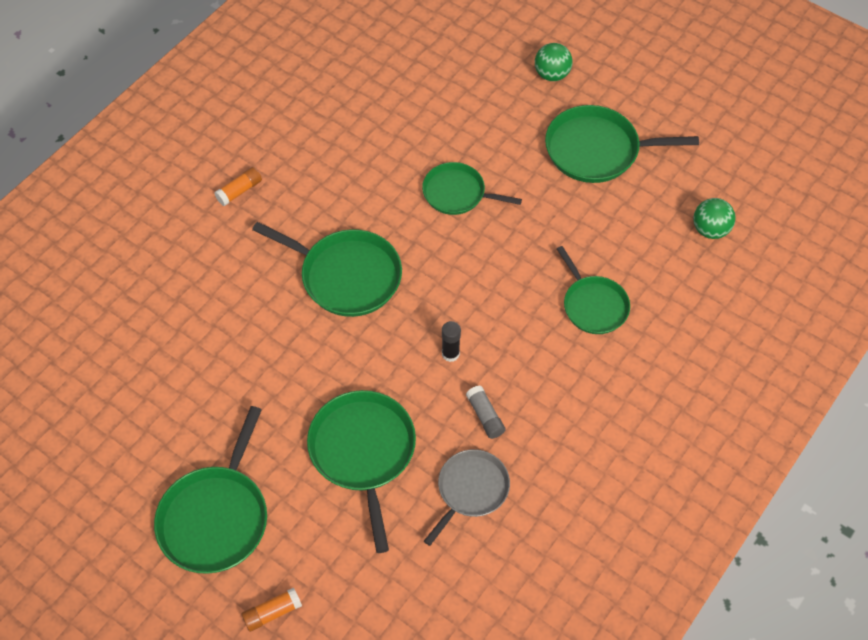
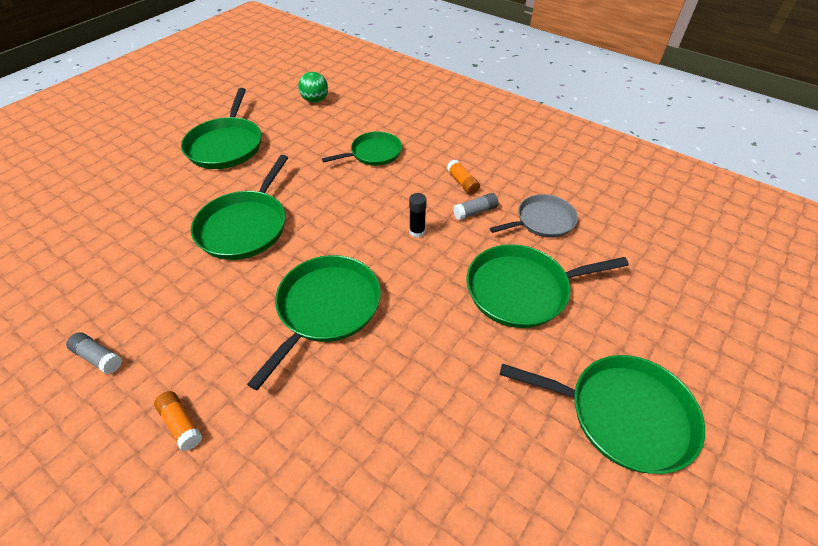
camera: 90 degrees left, 10 degrees down
orange glue stick [241,587,302,632] -> orange glue stick moved to [447,160,480,195]
green pan [422,162,522,215] -> green pan [191,155,288,260], size x1.53
grey pan [424,449,510,546] -> grey pan turned 120 degrees clockwise [490,194,578,238]
green ball [535,43,572,81] -> none
none -> grey glue stick [66,332,122,374]

